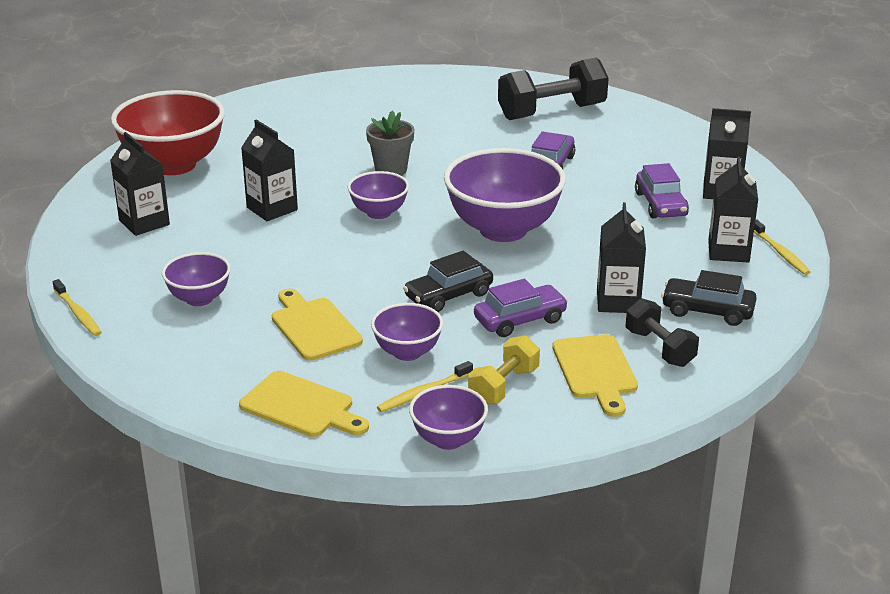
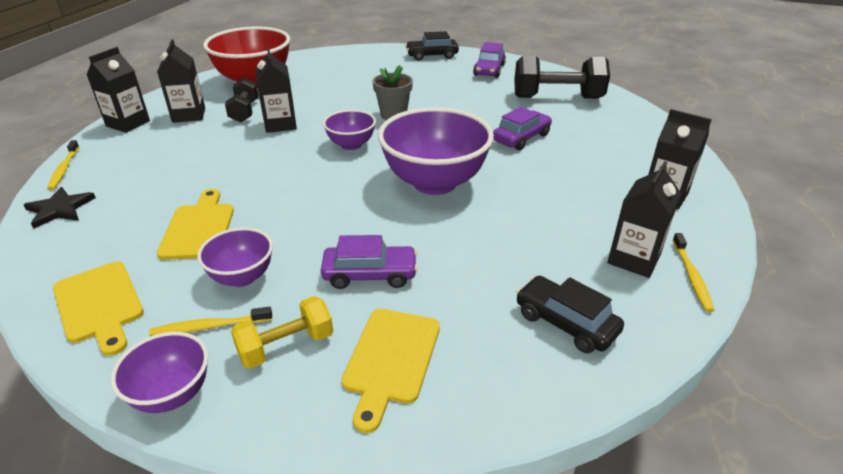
camera: 25 degrees right, 5 degrees up
purple bowl [162,252,231,306] -> none
black car [403,251,493,312] -> black car moved to [405,31,459,61]
black carton [597,202,646,313] -> black carton moved to [87,47,150,133]
black dumbbell [625,298,699,367] -> black dumbbell moved to [225,78,259,122]
purple car [635,163,689,218] -> purple car moved to [473,42,506,78]
none -> black star [24,187,96,229]

